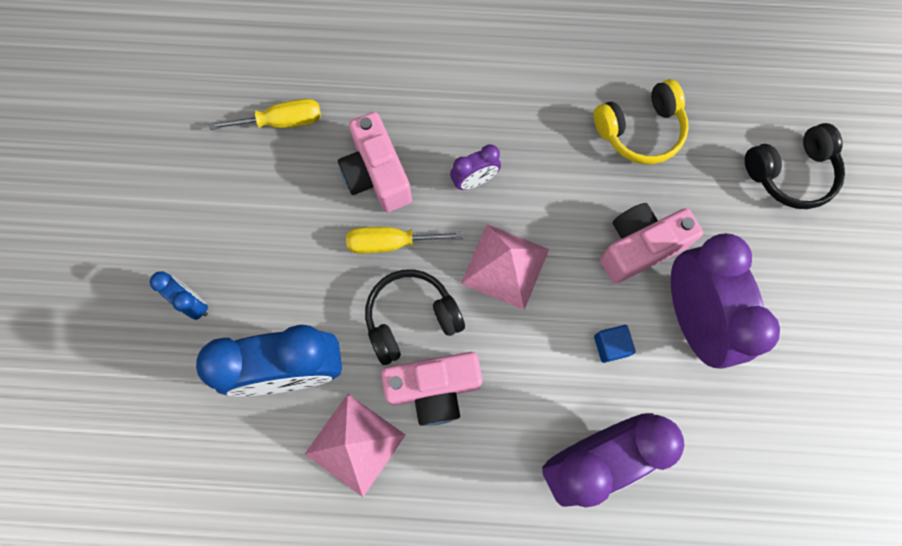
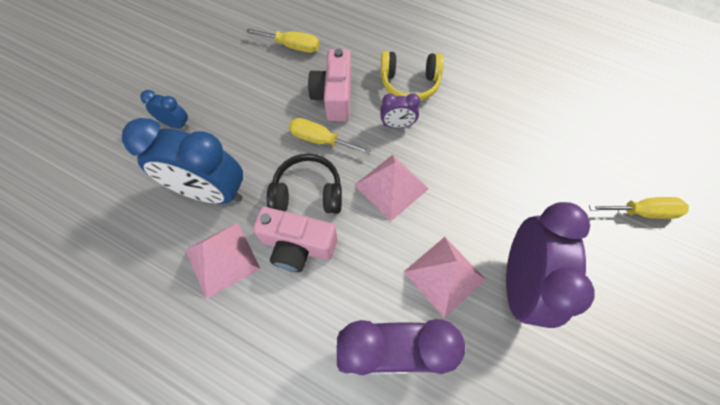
camera: 25 degrees right, 10 degrees down
blue clock [150,272,208,320] -> blue clock turned 45 degrees counterclockwise [140,90,189,129]
yellow headphones [594,79,689,164] -> yellow headphones moved to [380,51,444,101]
blue cube [594,325,636,363] -> pink pyramid [404,237,486,318]
pink camera [600,203,703,284] -> none
black headphones [745,123,845,209] -> yellow screwdriver [589,197,689,219]

